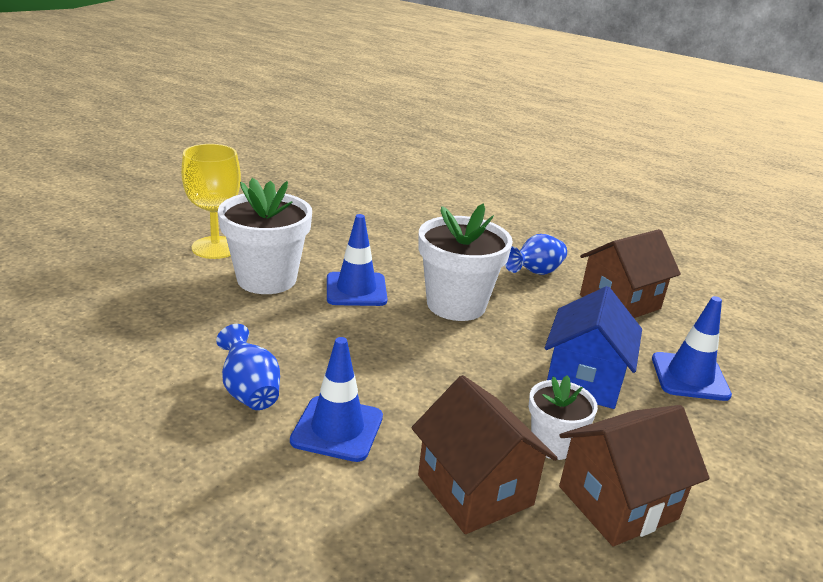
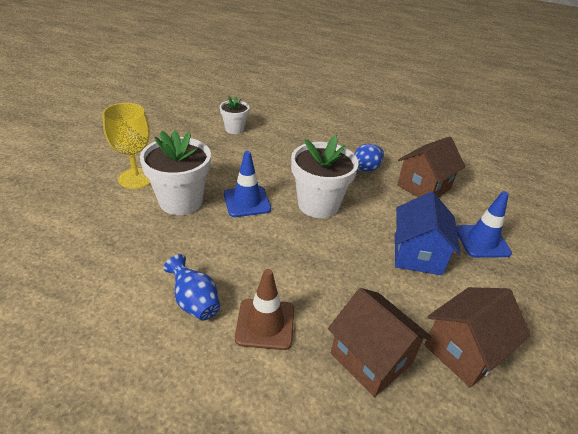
camera: 10 degrees left, 10 degrees up
blue traffic cone [290,337,383,462] -> brown traffic cone [235,269,294,350]
white flower pot [529,375,598,460] -> white flower pot moved to [220,96,249,134]

